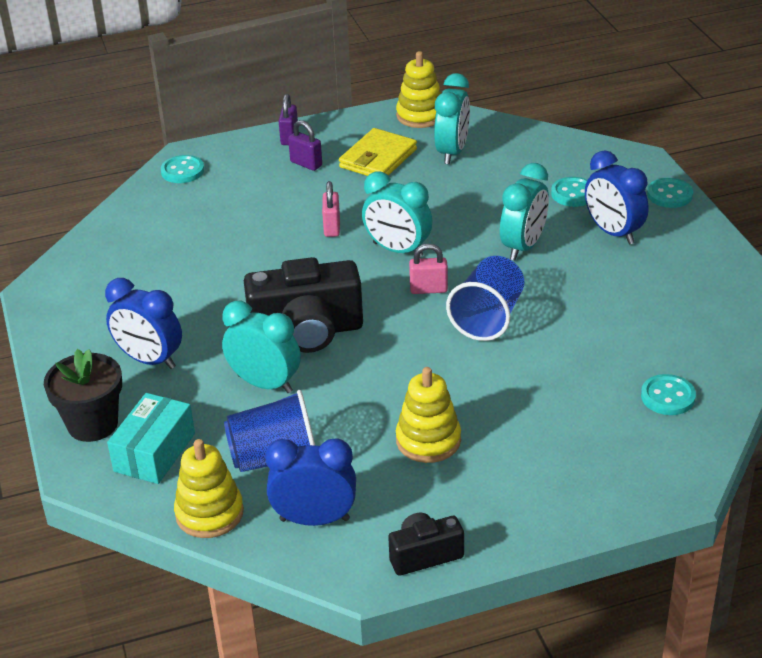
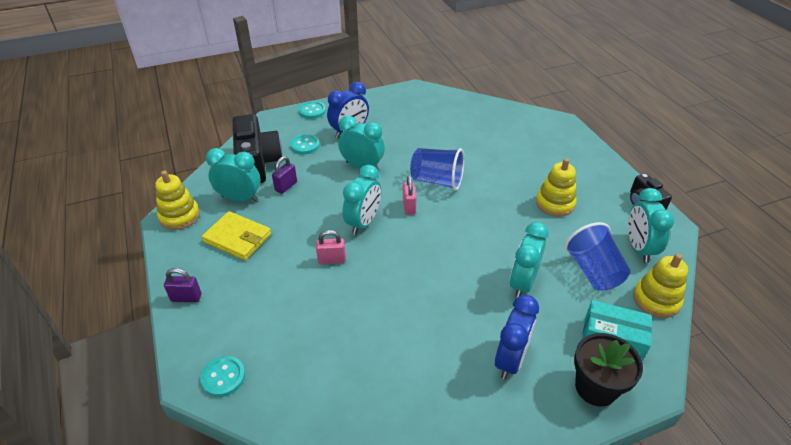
camera: 95 degrees left, 5 degrees up
black camera [244,257,363,353] -> black camera moved to [232,114,283,183]
blue clock [265,438,356,526] -> turquoise clock [628,188,674,263]
purple padlock [288,120,322,171] -> purple padlock moved to [272,156,297,194]
turquoise button [641,374,696,415] -> none

